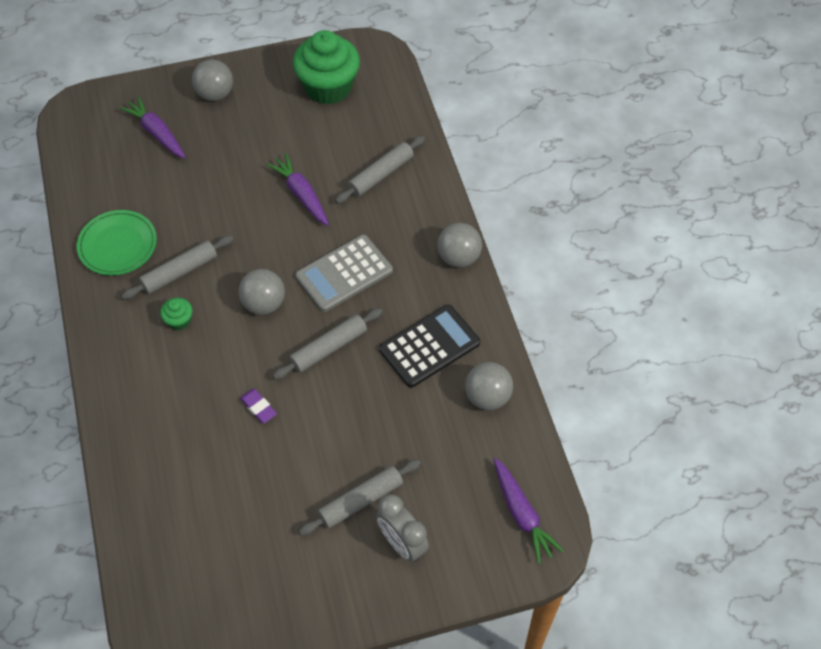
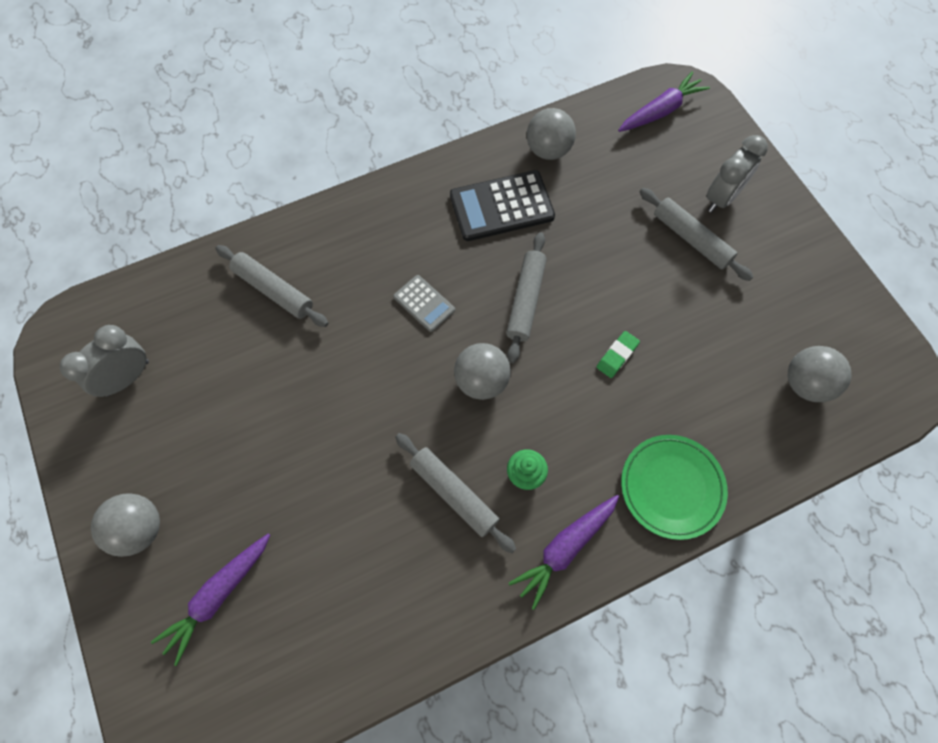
camera: 100 degrees left, 10 degrees up
green plate [77,210,157,275] -> green plate moved to [621,435,728,540]
purple eraser [240,389,277,423] -> green eraser [597,331,640,378]
purple carrot [266,153,329,226] -> purple carrot moved to [509,495,619,610]
grey rolling pin [273,308,383,380] -> grey rolling pin turned 60 degrees clockwise [506,232,547,364]
green cupcake [293,30,360,105] -> grey clock [60,325,149,397]
grey calculator [295,235,393,312] -> grey calculator [393,275,455,332], size x0.56
black calculator [379,304,480,388] -> black calculator turned 60 degrees counterclockwise [450,170,555,241]
grey ball [437,223,482,268] -> grey ball moved to [788,346,851,402]

